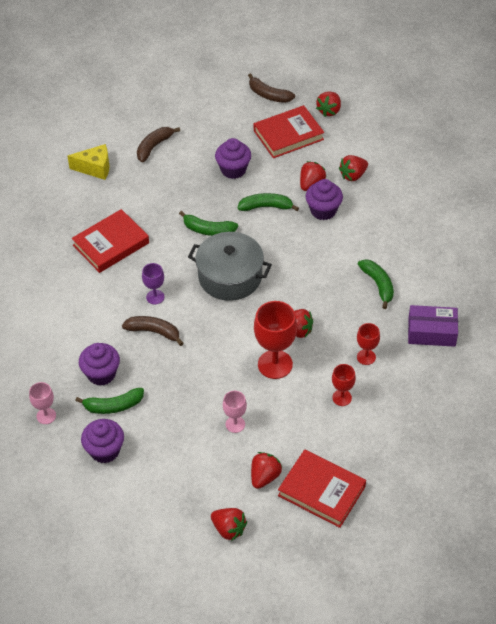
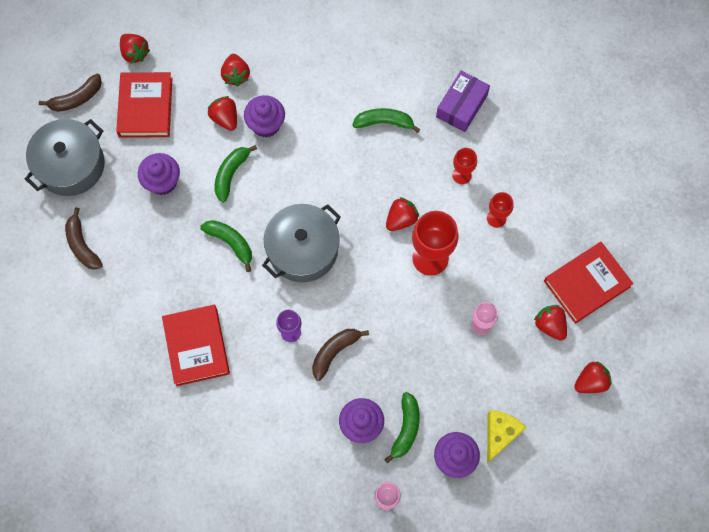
camera: 65 degrees left, 20 degrees up
yellow cheese [67,144,110,180] -> yellow cheese moved to [487,410,527,464]
green banana [179,211,238,236] -> green banana turned 90 degrees counterclockwise [200,220,252,272]
none -> grey pot [25,119,105,196]

